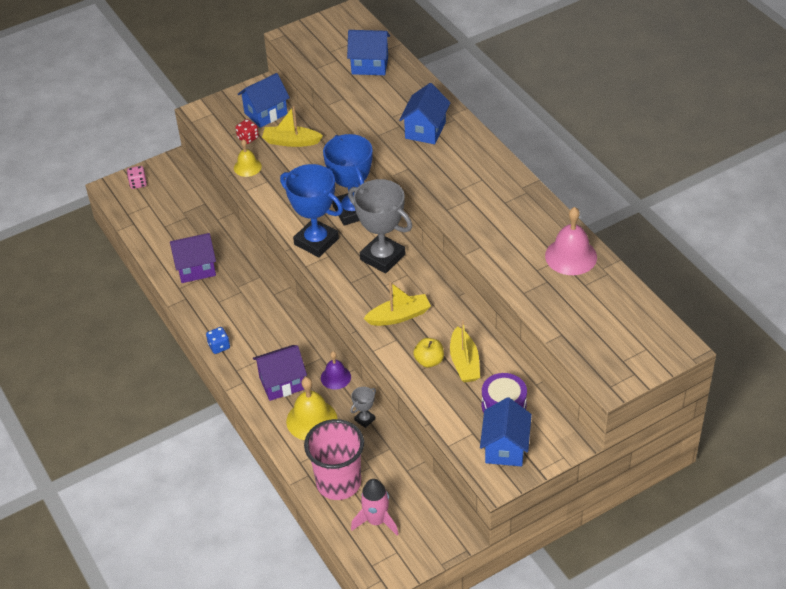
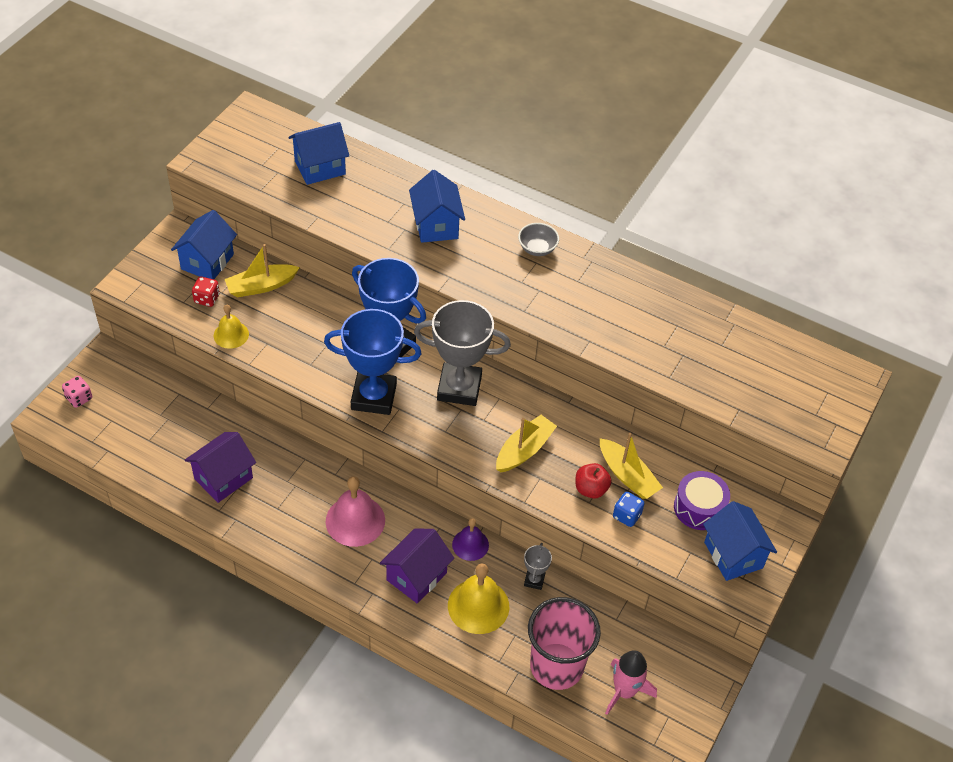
camera: 35 degrees left, 5 degrees up
blue dice [206,327,230,354] -> blue dice moved to [613,492,645,527]
yellow apple [413,338,444,368] -> red apple [575,463,612,499]
pink bell [545,207,597,275] -> pink bell moved to [326,476,385,547]
none -> grey bowl [518,223,559,256]

